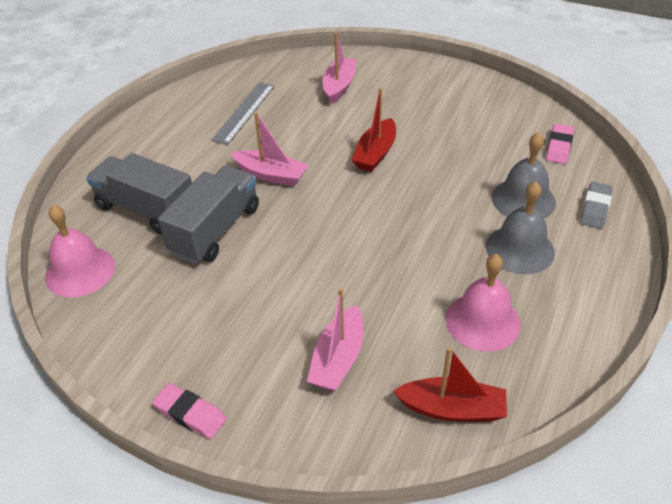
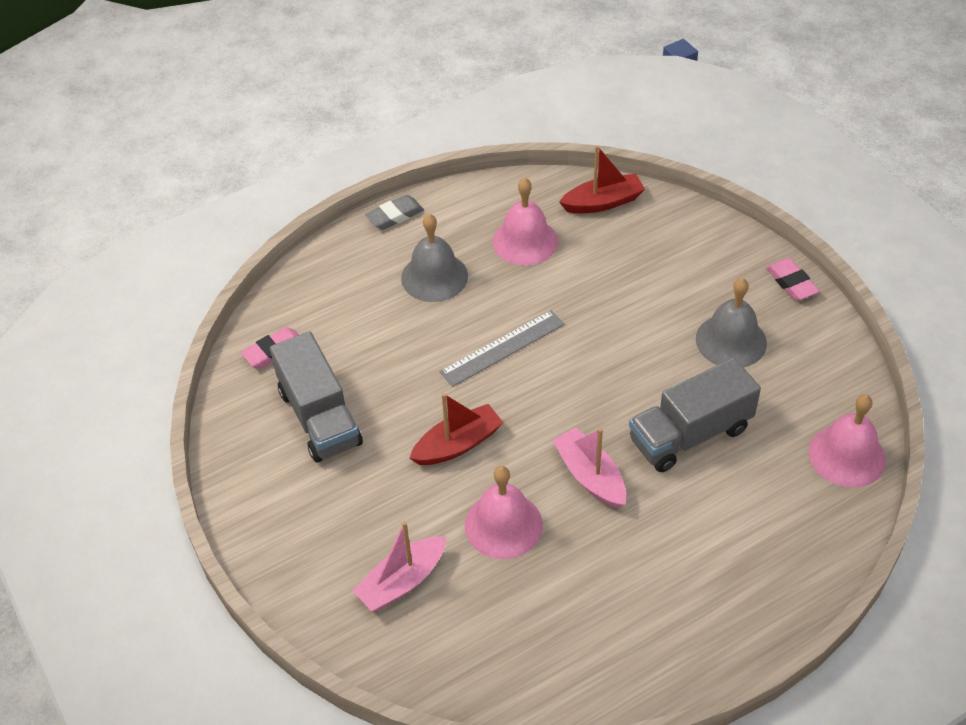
camera: 145 degrees left, 5 degrees up
grey truck [86,153,192,234] -> grey truck moved to [270,331,363,463]
grey ruler [211,82,275,145] -> grey ruler moved to [439,310,565,387]
pink boat [307,288,364,391] -> none
red boat [393,347,507,422] -> red boat turned 120 degrees clockwise [559,145,645,214]
grey bell [492,132,556,219] -> grey bell moved to [696,278,767,367]
grey eraser [580,182,613,229] -> grey eraser moved to [365,195,424,230]
none -> pink bell [465,466,543,559]

